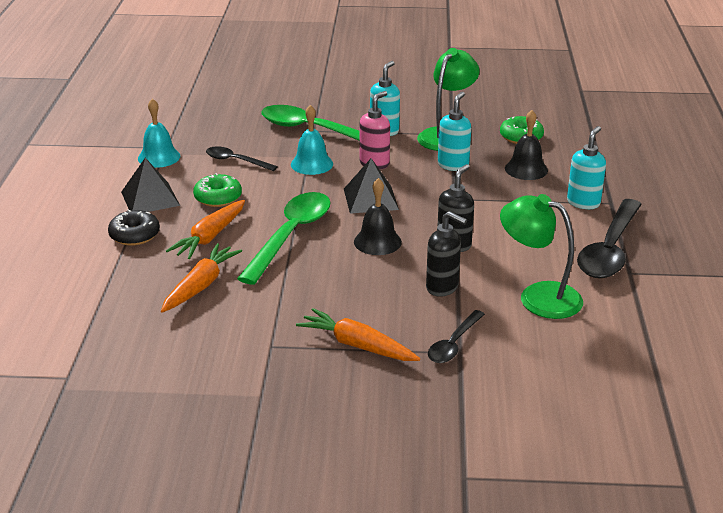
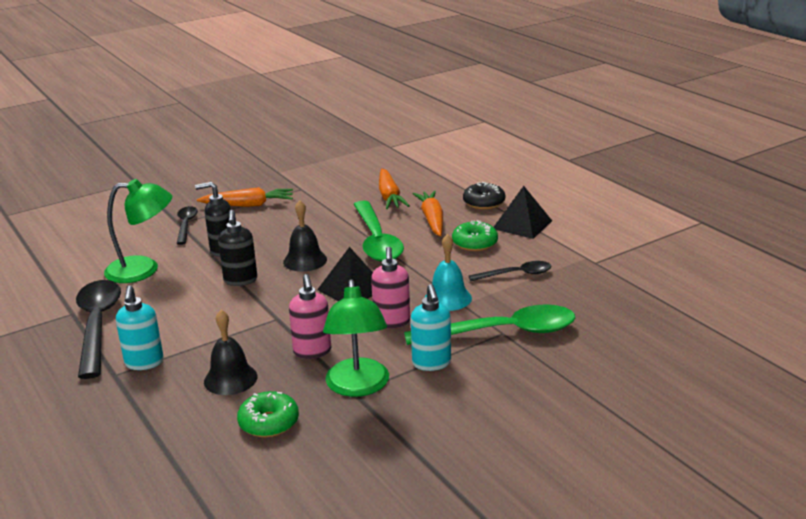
camera: 145 degrees right, 5 degrees down
turquoise bell [138,98,180,168] -> none
turquoise soap dispenser [438,92,471,171] -> pink soap dispenser [289,274,331,359]

